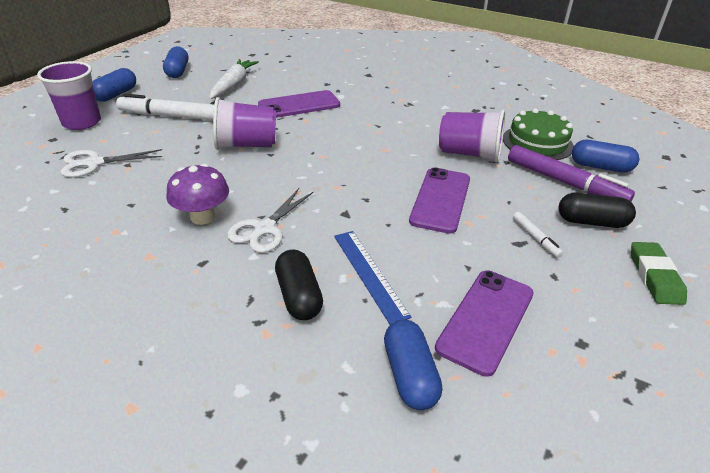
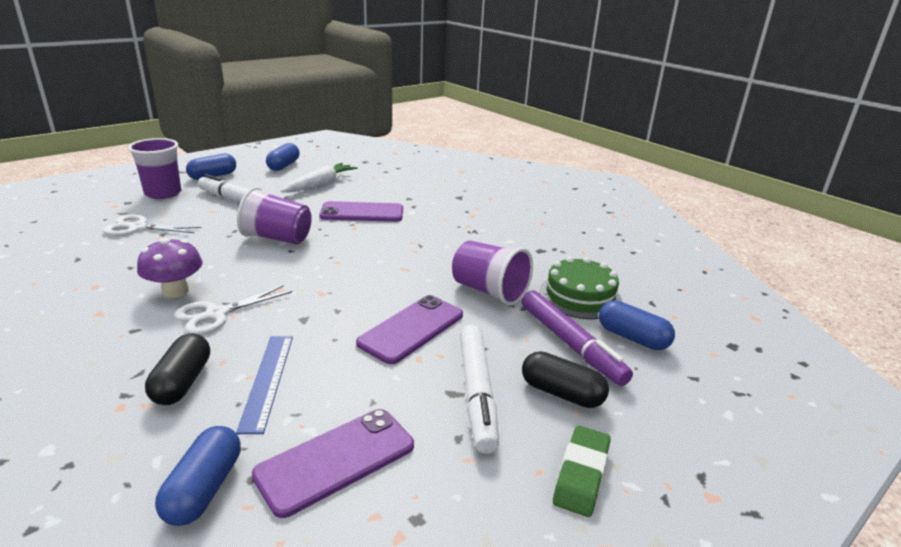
camera: 20 degrees right, 10 degrees down
white marker [513,212,563,258] -> white marker [460,325,499,454], size x2.10

